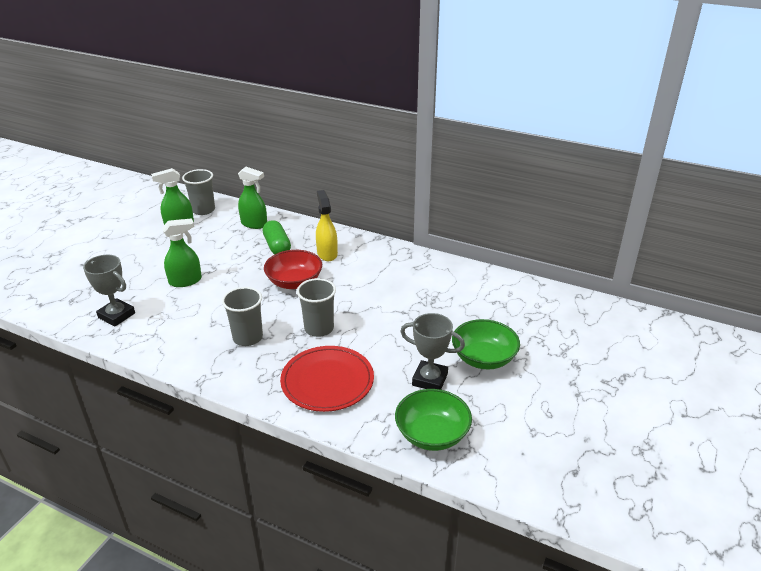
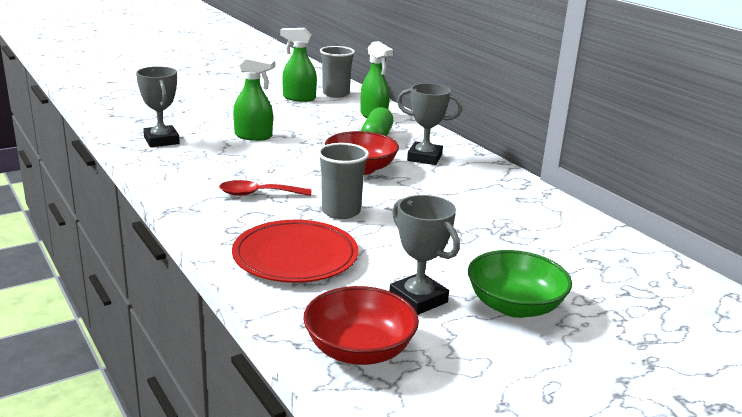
camera: 30 degrees right, 10 degrees down
grey cup [222,287,263,346] -> red spoon [219,180,311,196]
yellow spray bottle [316,190,338,261] -> grey trophy [397,83,462,165]
green bowl [395,389,472,451] -> red bowl [303,286,419,365]

